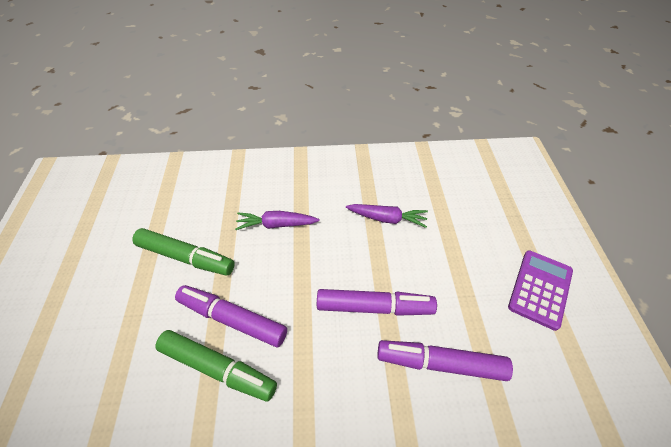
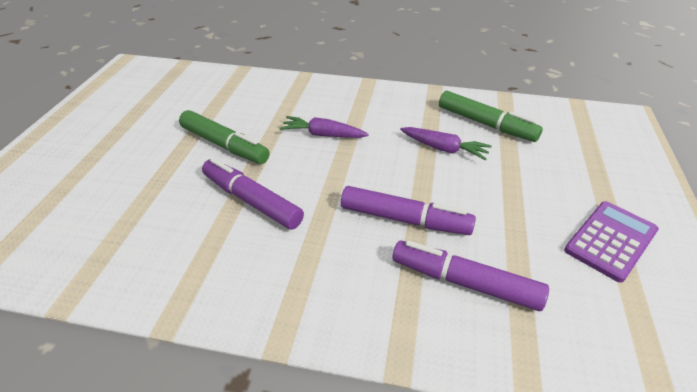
camera: 15 degrees right, 10 degrees down
green marker [155,330,277,402] -> green marker moved to [439,91,543,142]

